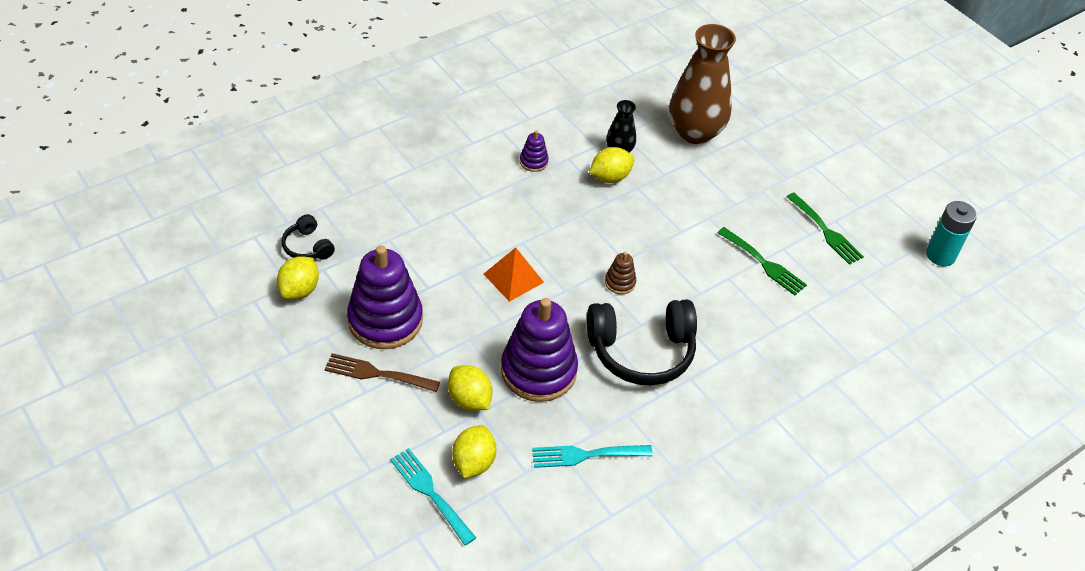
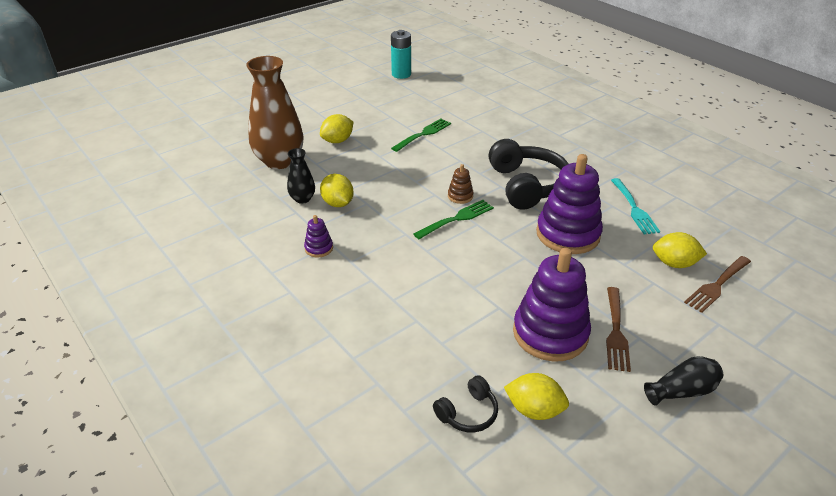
camera: 90 degrees left, 10 degrees down
turquoise fork [390,448,476,545] -> brown fork [684,256,751,313]
yellow lemon [448,365,492,411] -> yellow lemon moved to [320,114,353,143]
orange pyramid [484,247,544,302] -> none
green fork [787,193,864,265] -> green fork moved to [413,200,494,239]
none -> black vase [644,356,723,406]

